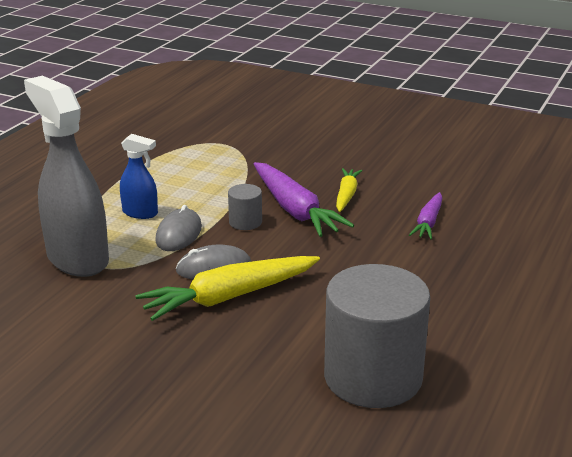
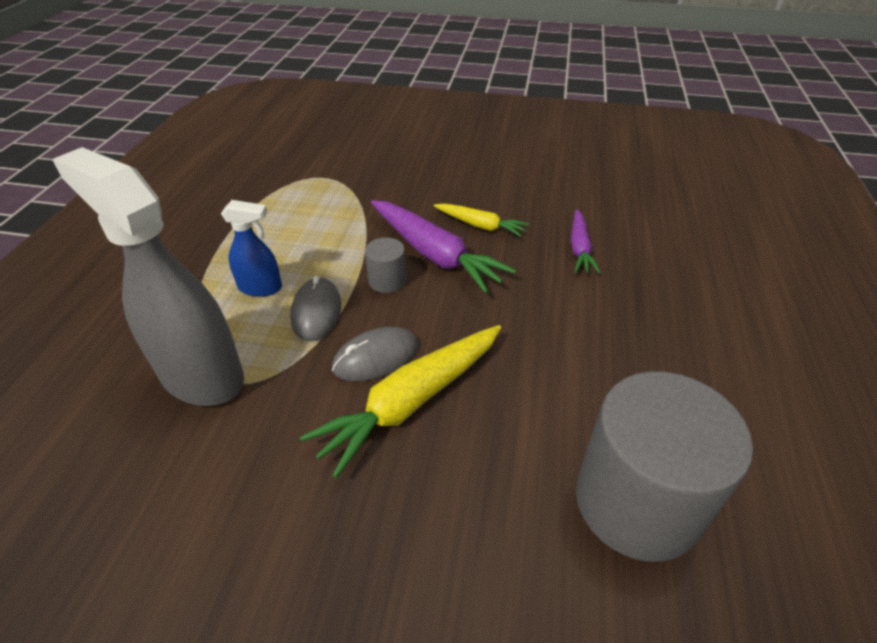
camera: 15 degrees left, 15 degrees up
yellow carrot [336,168,362,212] -> yellow carrot turned 120 degrees clockwise [434,203,529,237]

